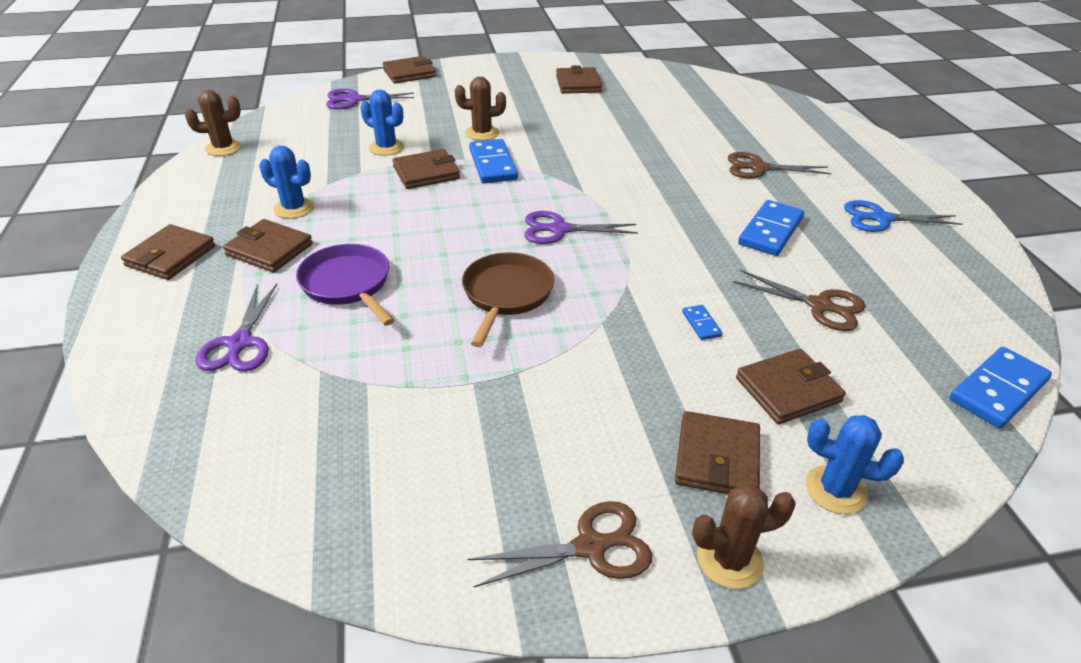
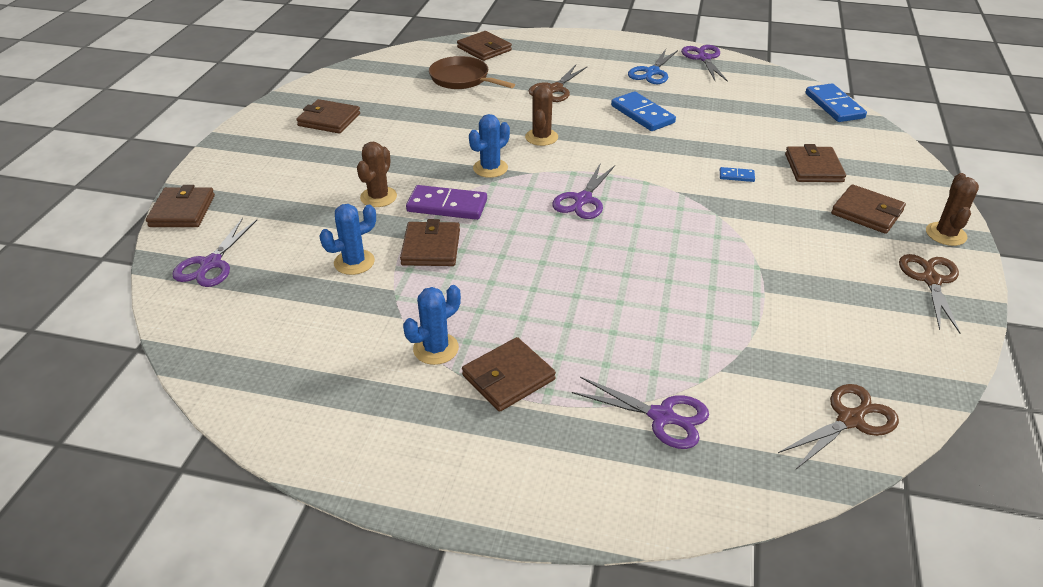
camera: 65 degrees left, 0 degrees up
brown wallet [121,224,215,280] -> brown wallet moved to [457,31,512,61]
brown cactus [185,90,242,156] -> brown cactus moved to [525,83,558,146]
purple pan [296,244,395,326] -> none
brown pan [462,252,554,347] -> brown pan moved to [429,56,515,89]
blue domino [469,139,518,183] -> purple domino [406,185,487,220]
brown scissors [733,270,866,331] -> brown scissors moved to [778,384,899,470]
blue cactus [805,415,904,514] -> blue cactus moved to [469,114,510,178]
none -> purple scissors [681,45,728,82]

